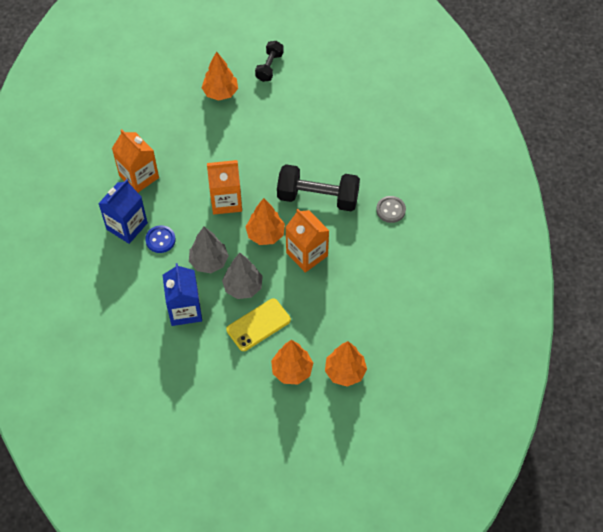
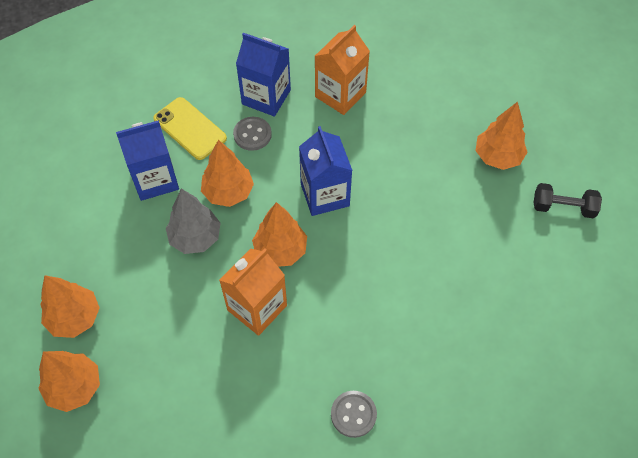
camera: 80 degrees right, 0 degrees up
blue button [145,225,176,253] -> grey button [233,117,272,151]
grey tree [189,227,229,273] -> orange tree [201,140,254,207]
orange carton [207,160,242,214] -> blue carton [299,126,353,216]
yellow phone [226,298,291,351] -> yellow phone moved to [153,97,227,160]
black dumbbell [277,164,360,211] -> none

